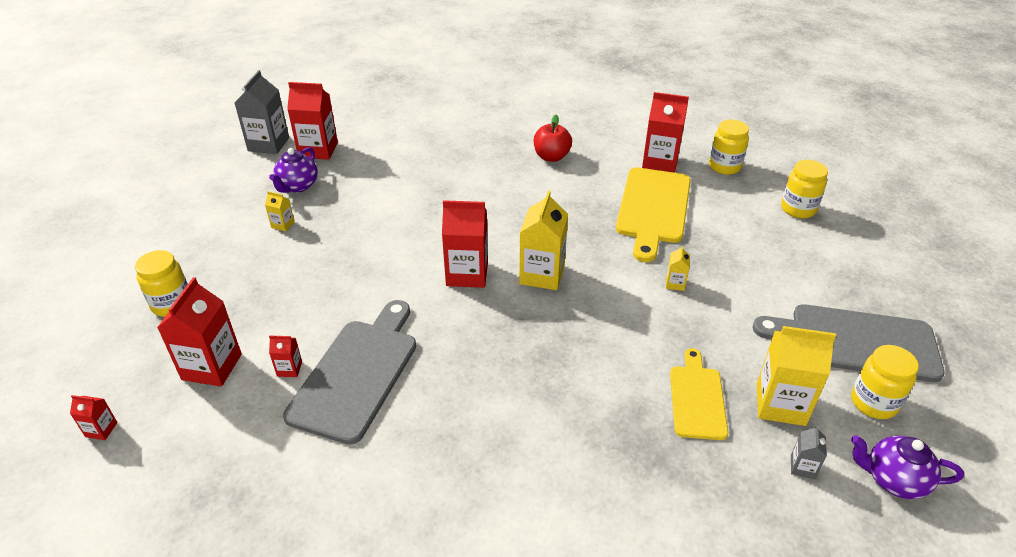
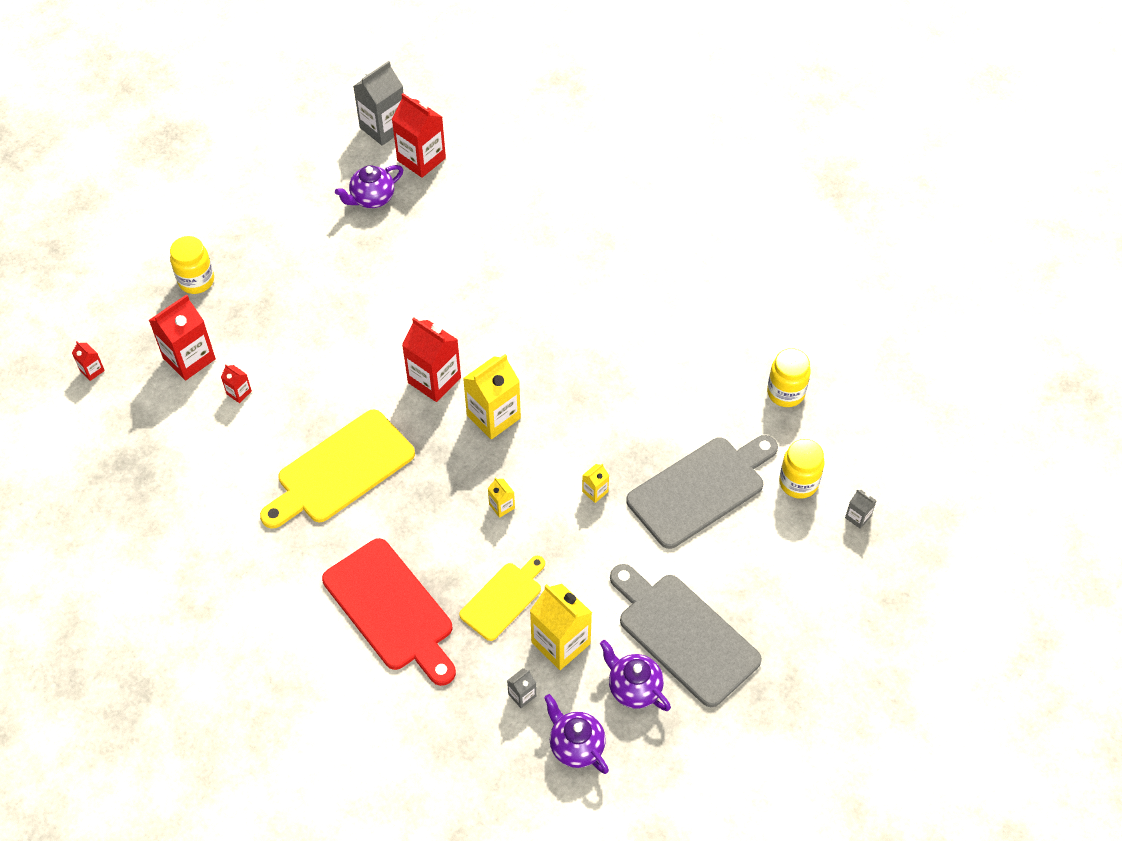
camera: 35 degrees right, 15 degrees up
yellow carton [265,191,295,231] -> yellow carton moved to [488,477,515,518]
grey cutting board [283,300,416,445] -> grey cutting board moved to [626,435,778,549]
red apple [534,114,572,162] -> none
yellow cutting board [616,167,691,262] -> yellow cutting board moved to [260,409,415,529]
red carton [642,92,689,173] -> none
yellow jar [851,345,919,419] -> purple teapot [600,640,671,711]
none -> red cutting board [322,538,456,686]
none -> grey carton [845,489,877,529]

